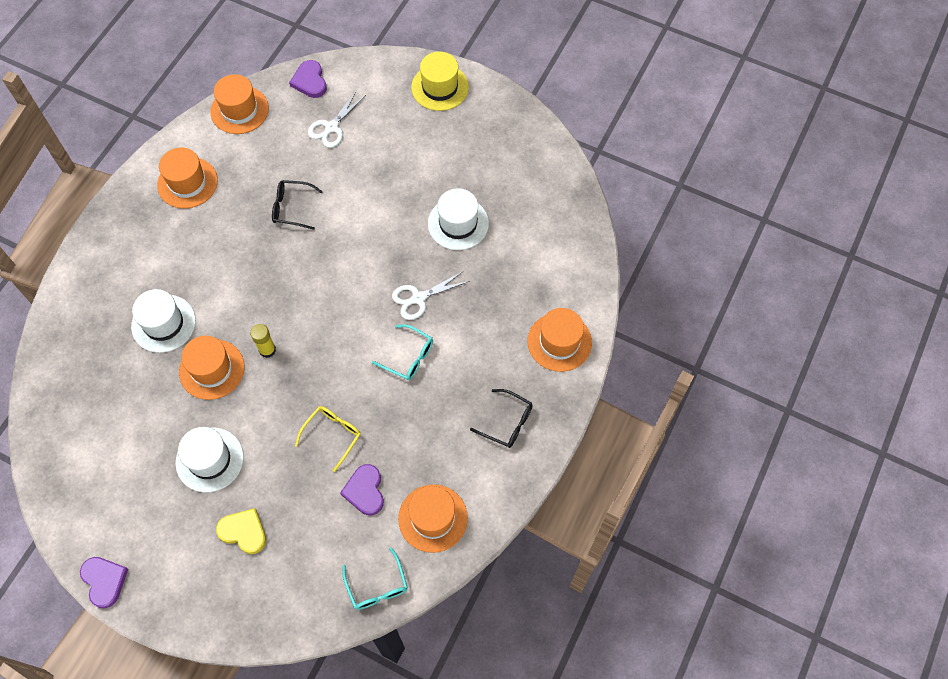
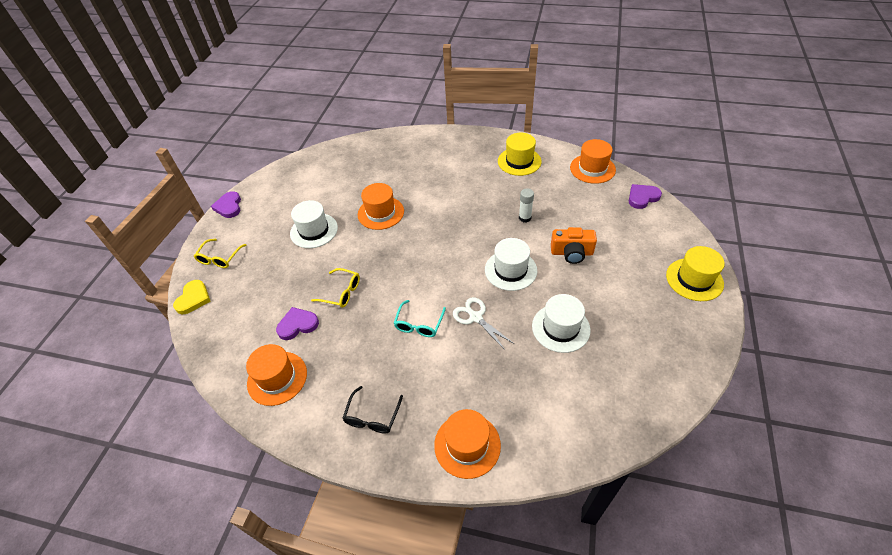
camera: 80 degrees right, 15 degrees down
purple heart [80,557,128,608] -> purple heart turned 120 degrees clockwise [211,191,241,218]
white hat [131,289,196,353] -> white hat moved to [485,238,537,291]
orange hat [157,147,218,209] -> yellow hat [498,133,542,176]
yellow heart [216,508,266,554] -> yellow heart moved to [173,280,211,314]
yellow glue stick [250,324,276,358] -> none
black glasses [272,180,323,230] -> white glue stick [519,188,534,222]
white scissors [308,91,366,148] -> none
turquoise glasses [343,547,408,610] -> none
none -> yellow glasses [194,239,246,268]
none -> orange camera [551,227,597,264]

